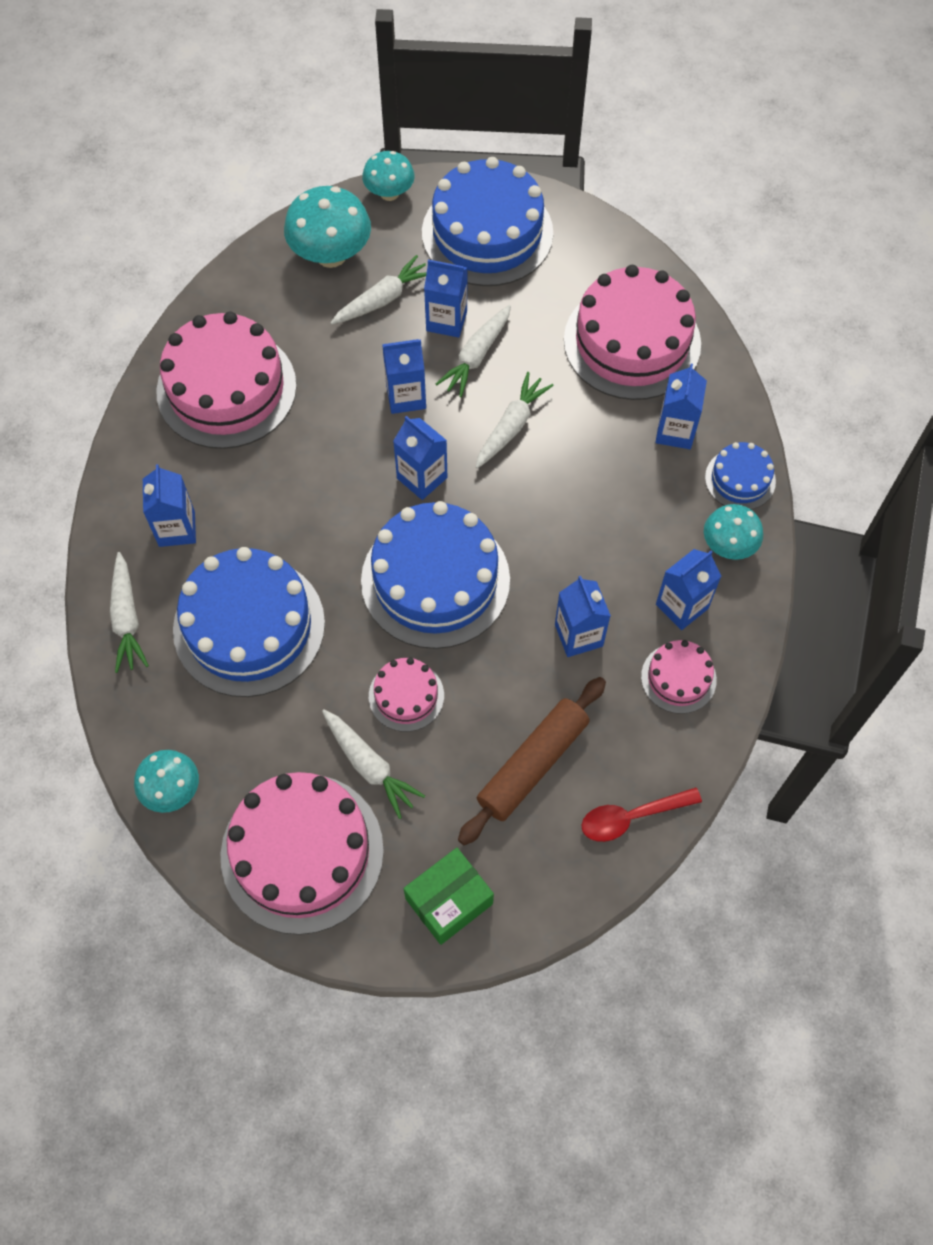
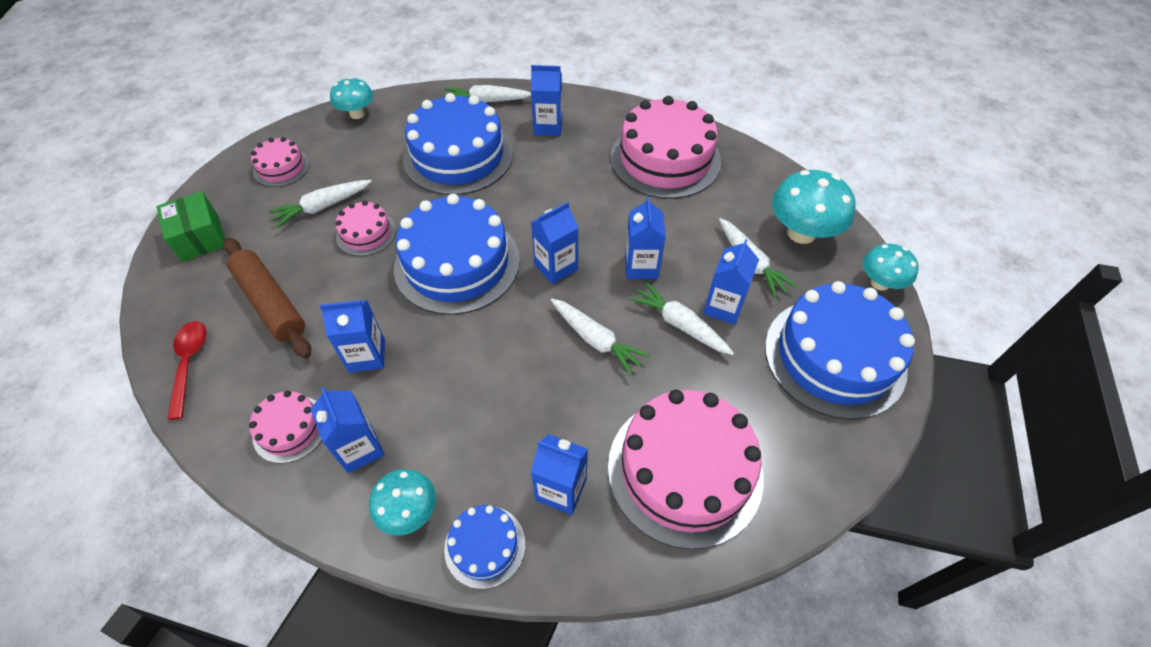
camera: 100 degrees right, 10 degrees down
pink cake [220,772,384,935] -> pink cake [251,137,310,187], size x0.49

